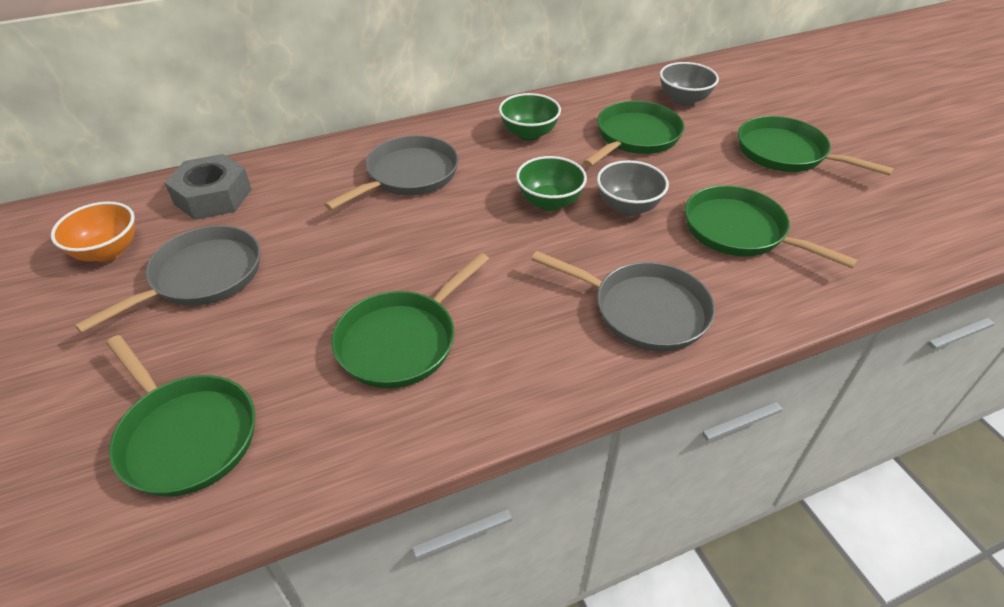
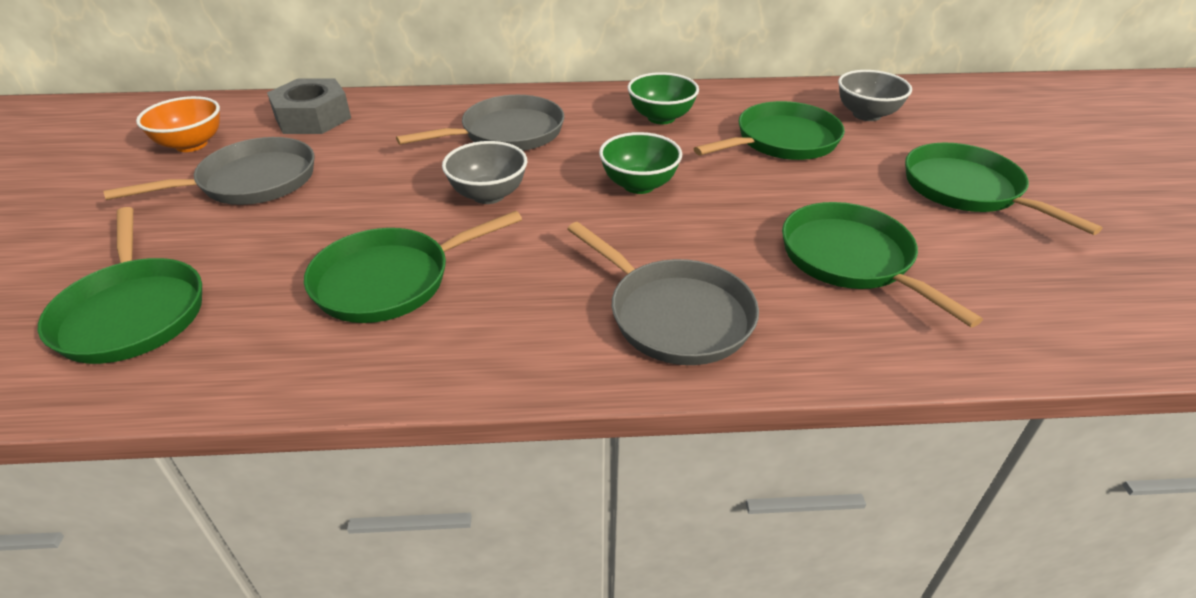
camera: 20 degrees right, 5 degrees down
grey bowl [597,160,669,216] -> grey bowl moved to [442,141,527,204]

